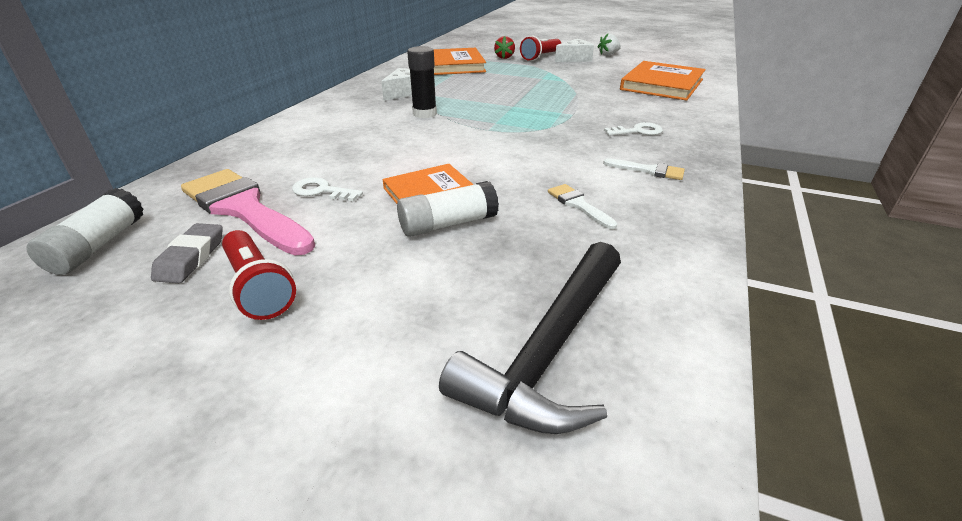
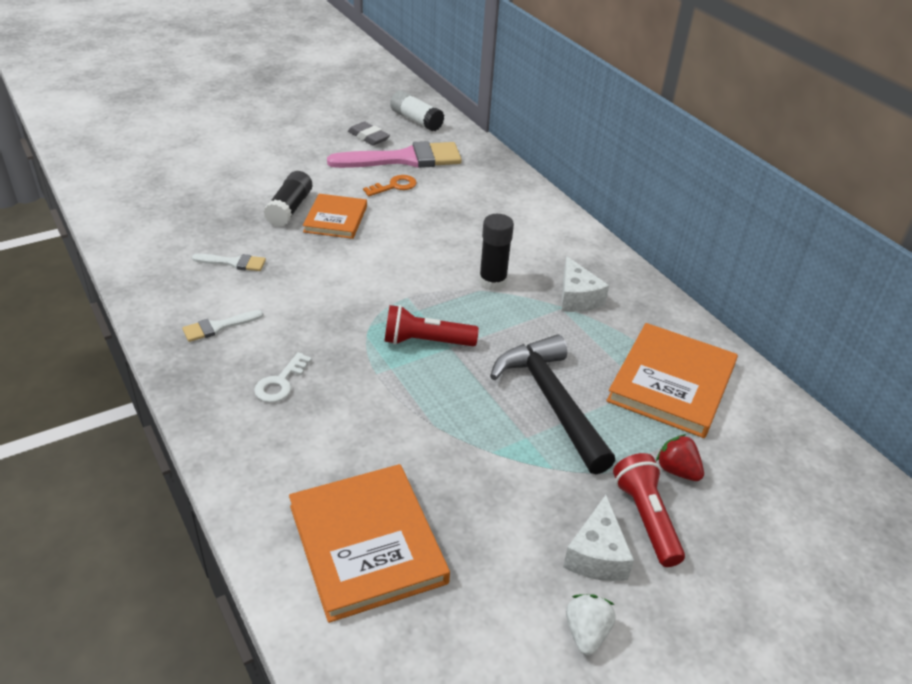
camera: 125 degrees right, 5 degrees up
red flashlight [222,230,296,320] -> red flashlight moved to [384,305,479,346]
white key [292,177,363,201] -> orange key [363,175,417,196]
white glue stick [397,181,499,237] -> black glue stick [264,171,312,227]
black hammer [439,242,621,434] -> black hammer moved to [490,335,615,474]

